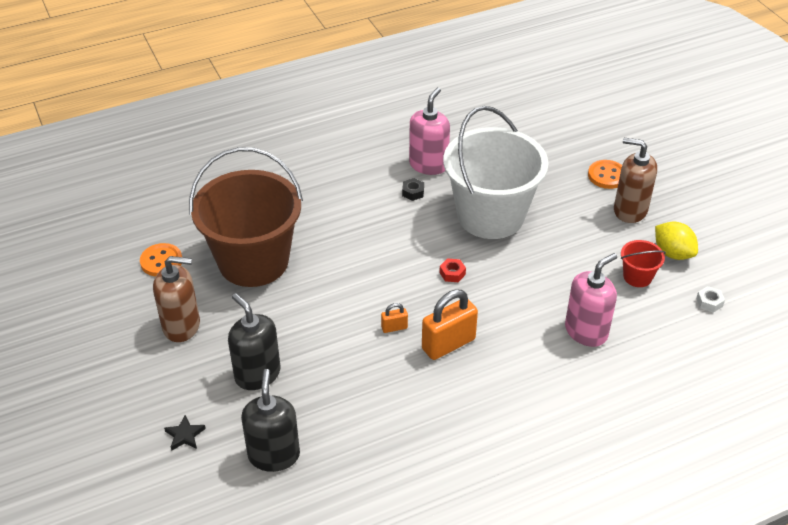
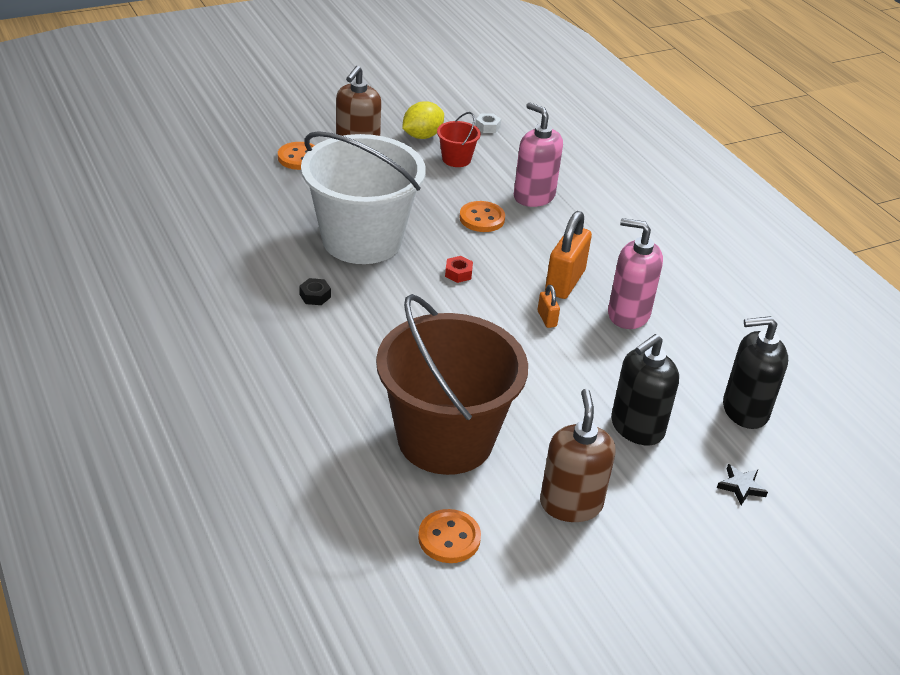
camera: 95 degrees left, 5 degrees down
pink soap dispenser [409,87,450,175] -> pink soap dispenser moved to [608,218,663,329]
orange padlock [422,289,478,360] -> orange padlock turned 60 degrees clockwise [545,211,592,299]
none -> orange button [459,201,505,232]

